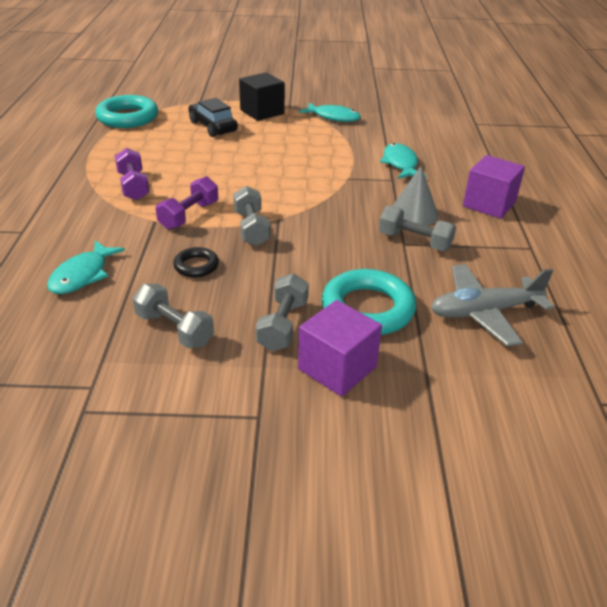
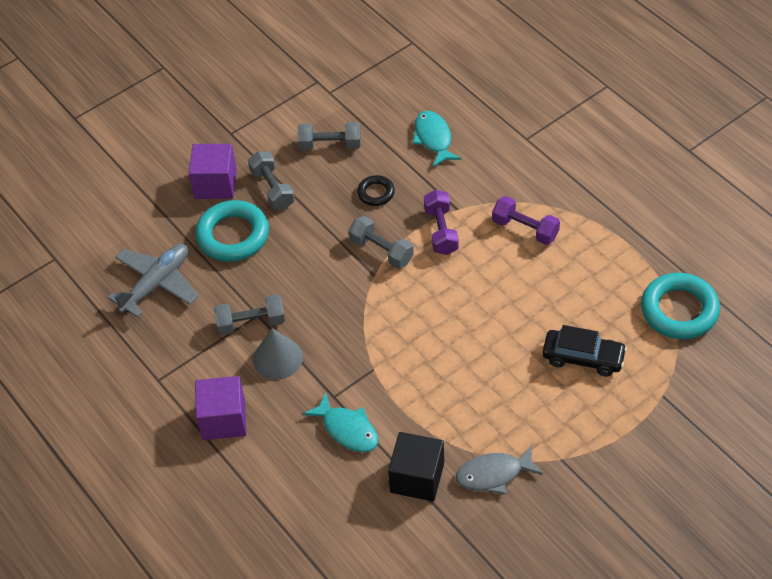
camera: 145 degrees right, 15 degrees up
black cube [239,72,285,121] -> black cube moved to [388,432,444,501]
turquoise fish [299,102,361,122] -> grey fish [456,445,543,495]

